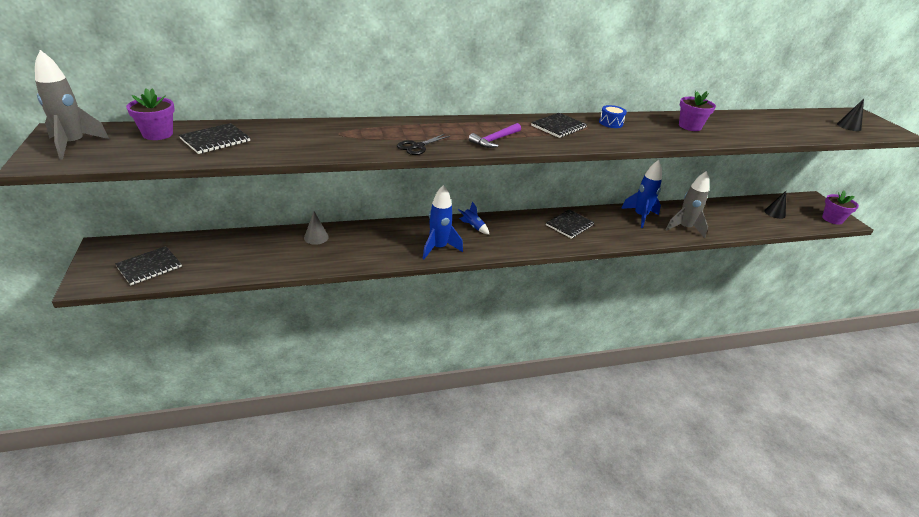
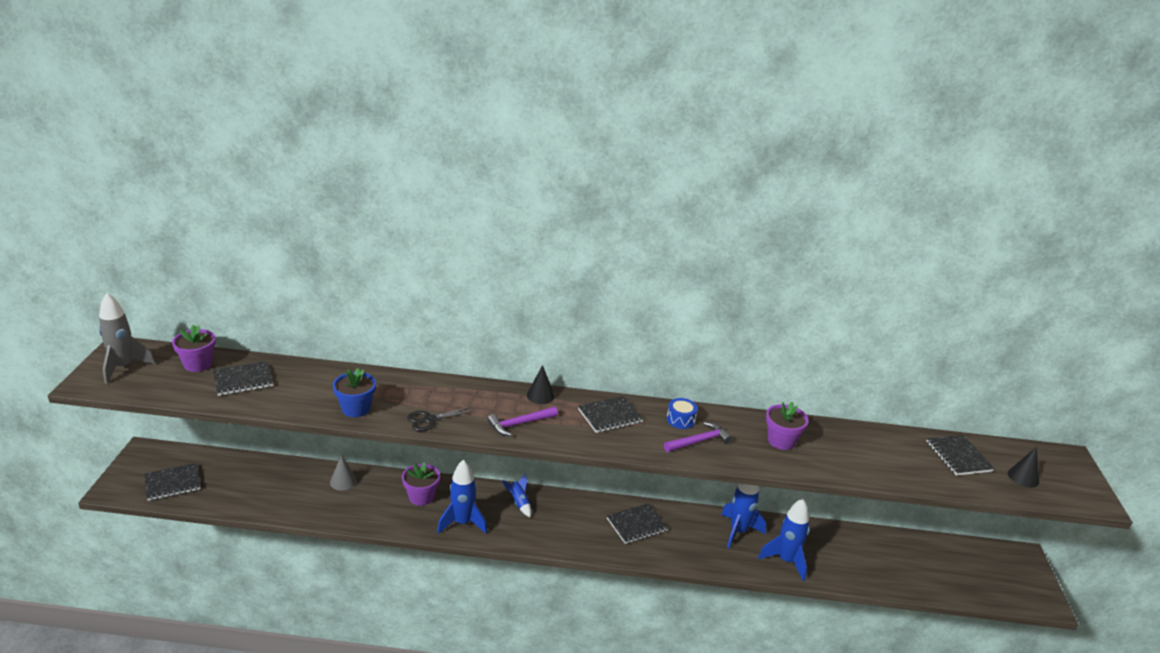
camera: 20 degrees right, 5 degrees down
grey rocket [666,171,709,238] -> blue rocket [758,499,809,581]
black cone [764,191,786,219] -> black cone moved to [527,365,555,404]
purple flower pot [822,191,859,225] -> purple flower pot moved to [402,462,440,506]
none -> blue flower pot [333,368,376,417]
none -> purple hammer [664,422,732,452]
none -> black notebook [926,435,995,476]

